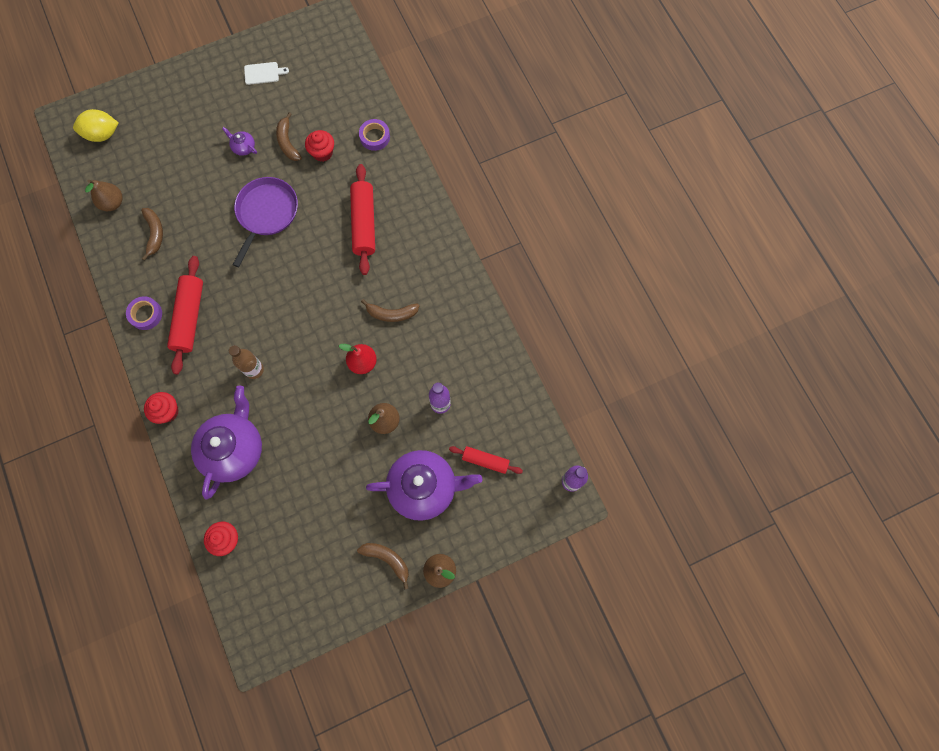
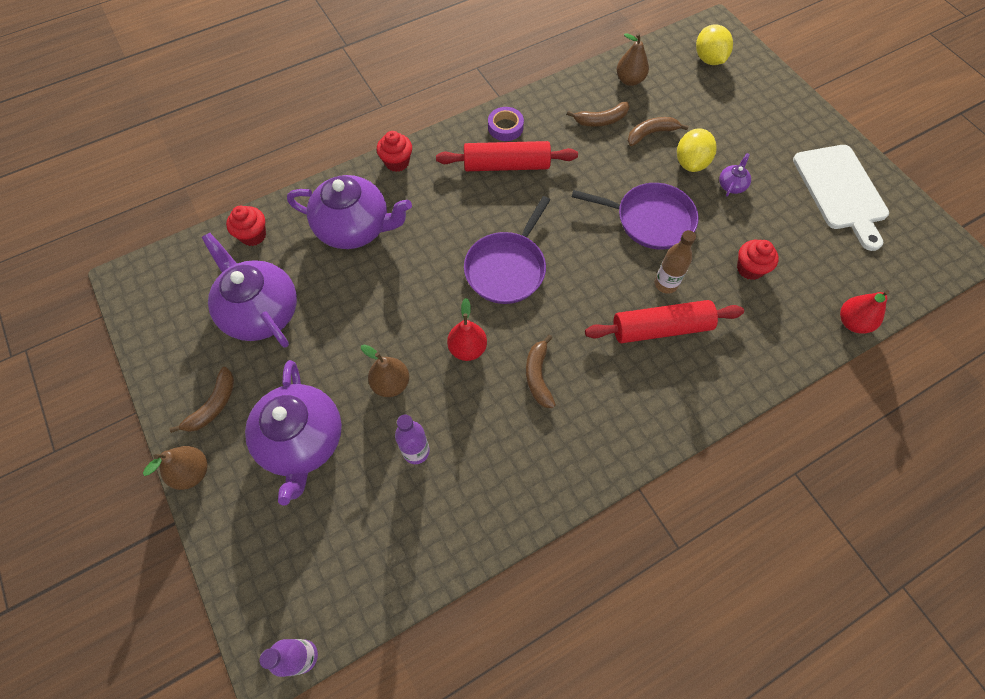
camera: 85 degrees right, 10 degrees down
brown bottle [229,345,264,379] -> brown bottle moved to [655,230,696,294]
white cutting board [244,62,289,85] -> white cutting board [793,145,889,251], size x2.23
brown banana [276,112,302,161] -> brown banana moved to [628,117,689,146]
purple tape [359,119,390,151] -> none
red rolling pin [449,446,523,474] -> none
none -> purple teapot [202,233,297,348]
none -> purple pan [464,196,550,304]
none -> yellow lemon [677,128,717,172]
none -> red pear [840,290,890,334]

